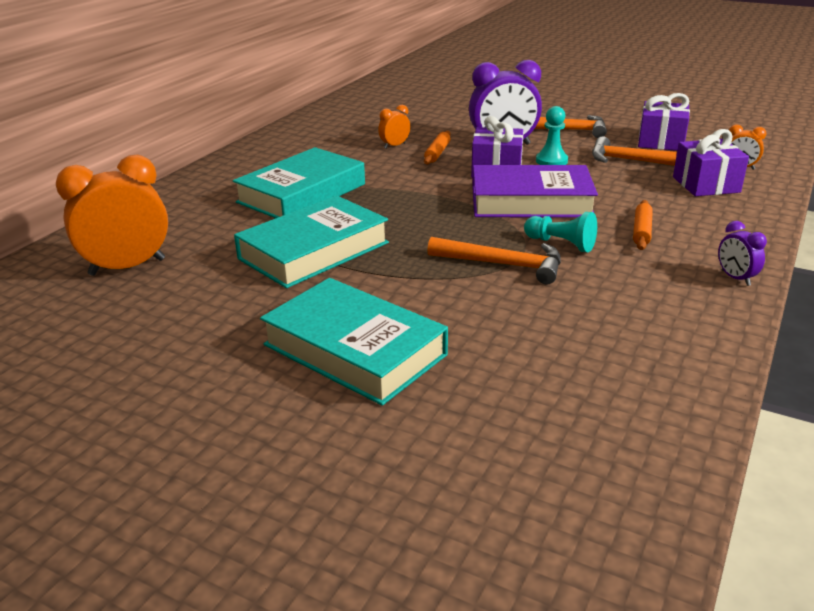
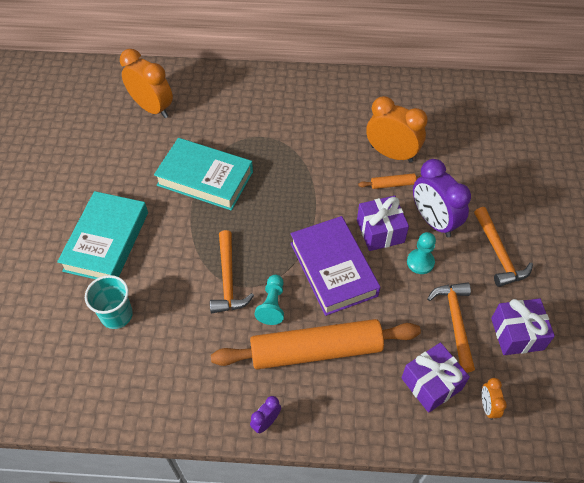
camera: 65 degrees right, 25 degrees up
turquoise book [233,147,365,218] -> none
orange clock [378,105,410,149] -> orange clock [366,96,428,163], size x2.08
orange rolling pin [633,200,653,250] -> orange rolling pin [211,319,421,369], size x2.49
none -> turquoise cup [85,275,133,329]

